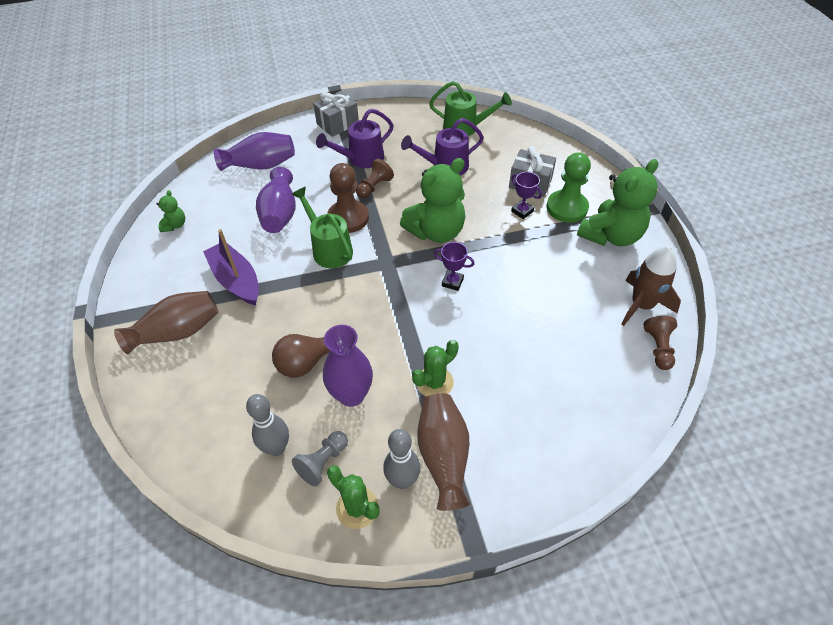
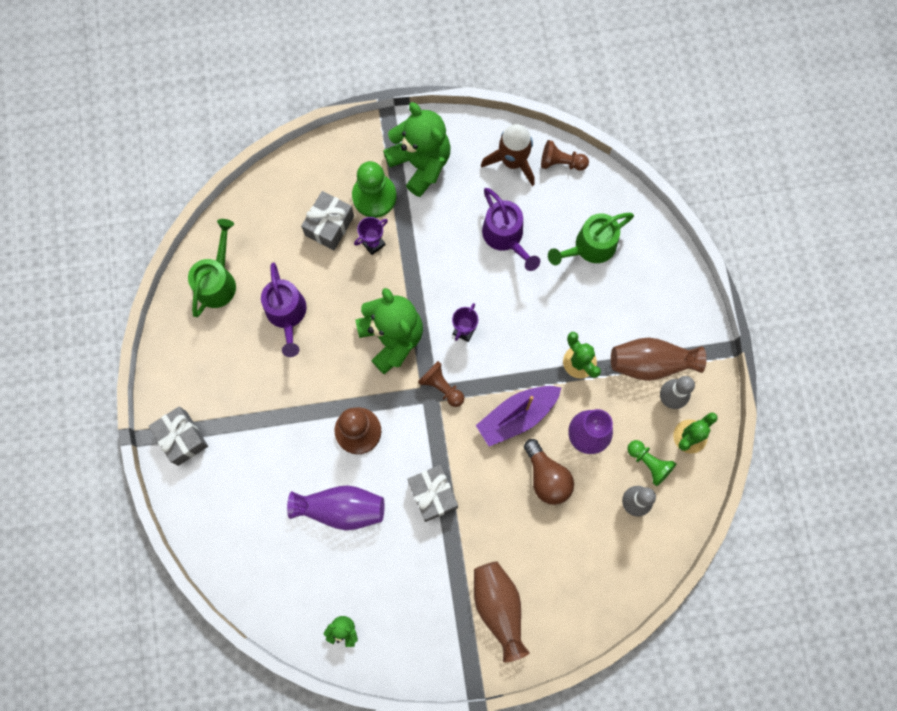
camera: 85 degrees left, 25 degrees up
purple boat [203,229,259,305] -> purple boat moved to [476,386,562,446]
purple vase [214,132,295,171] -> none
green watering can [292,187,353,268] -> green watering can moved to [548,213,634,265]
grey pawn [292,431,348,486] -> green pawn [627,440,676,486]
purple watering can [316,109,394,168] -> purple watering can moved to [482,188,540,271]
brown pawn [356,159,394,198] -> brown pawn moved to [418,361,464,407]
none -> grey gift [407,465,458,522]

